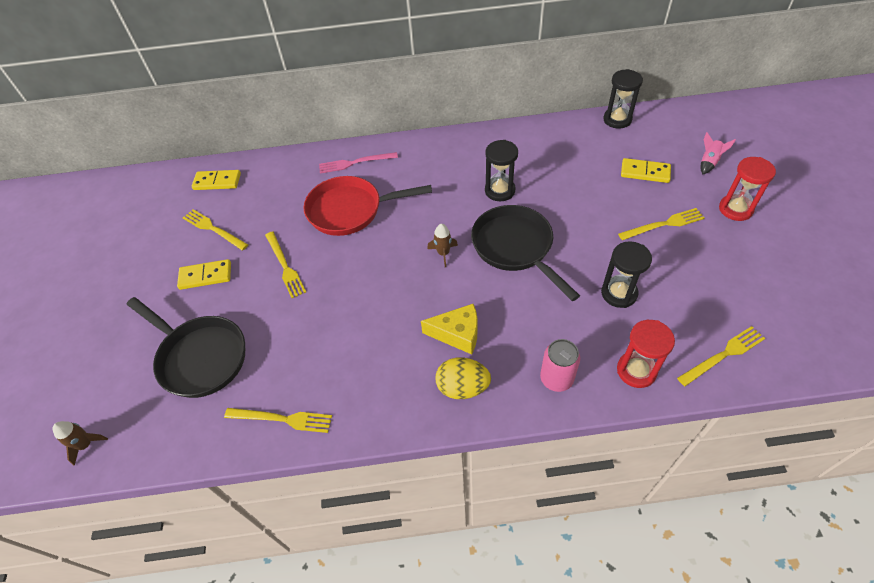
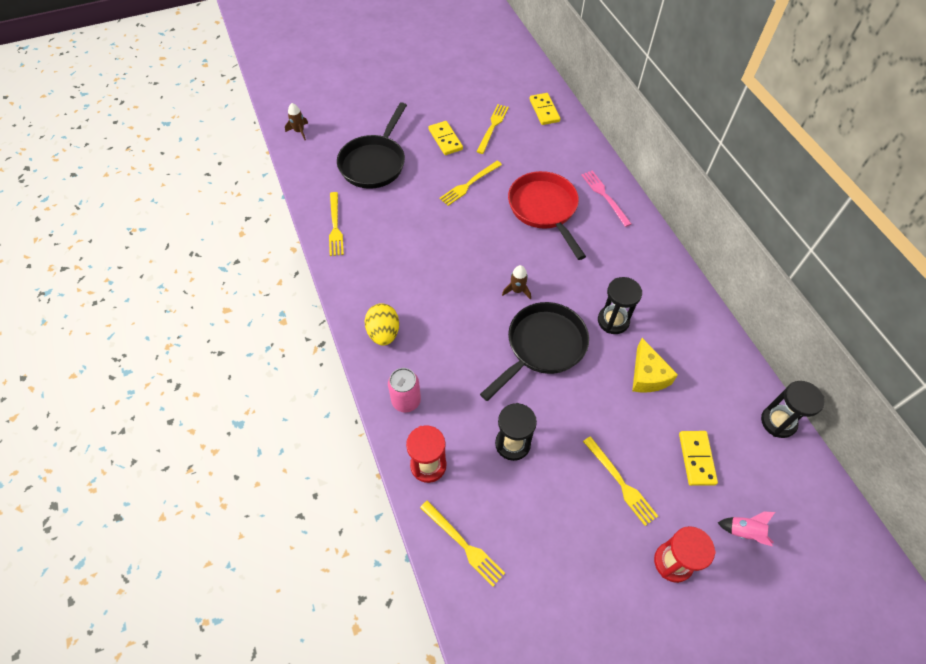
camera: 70 degrees right, 5 degrees up
yellow cheese [421,304,477,354] -> yellow cheese moved to [632,338,678,392]

